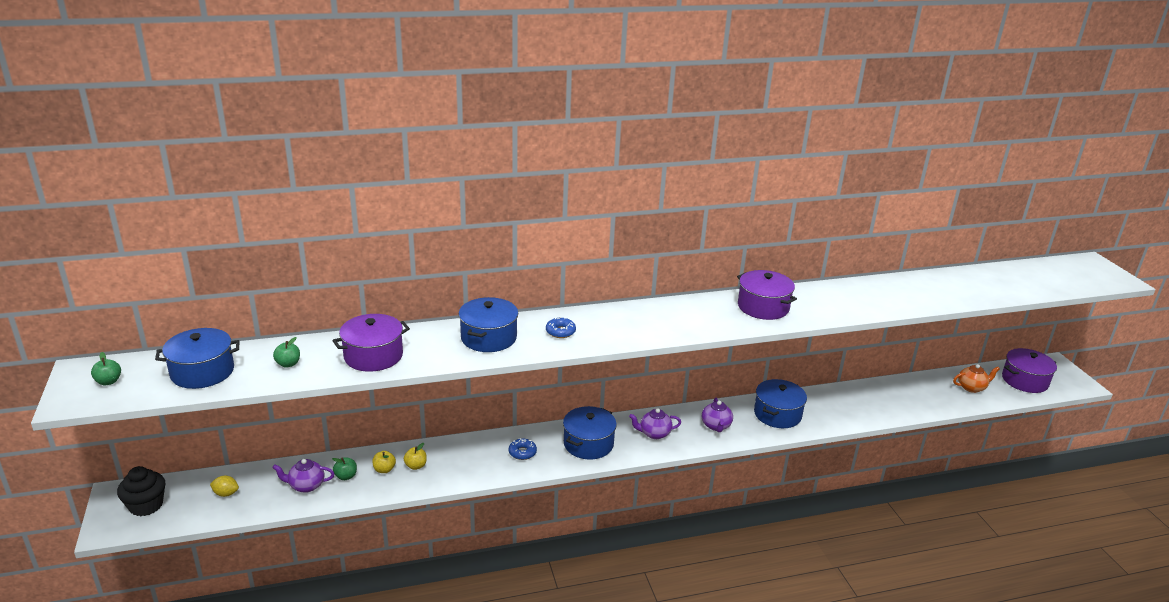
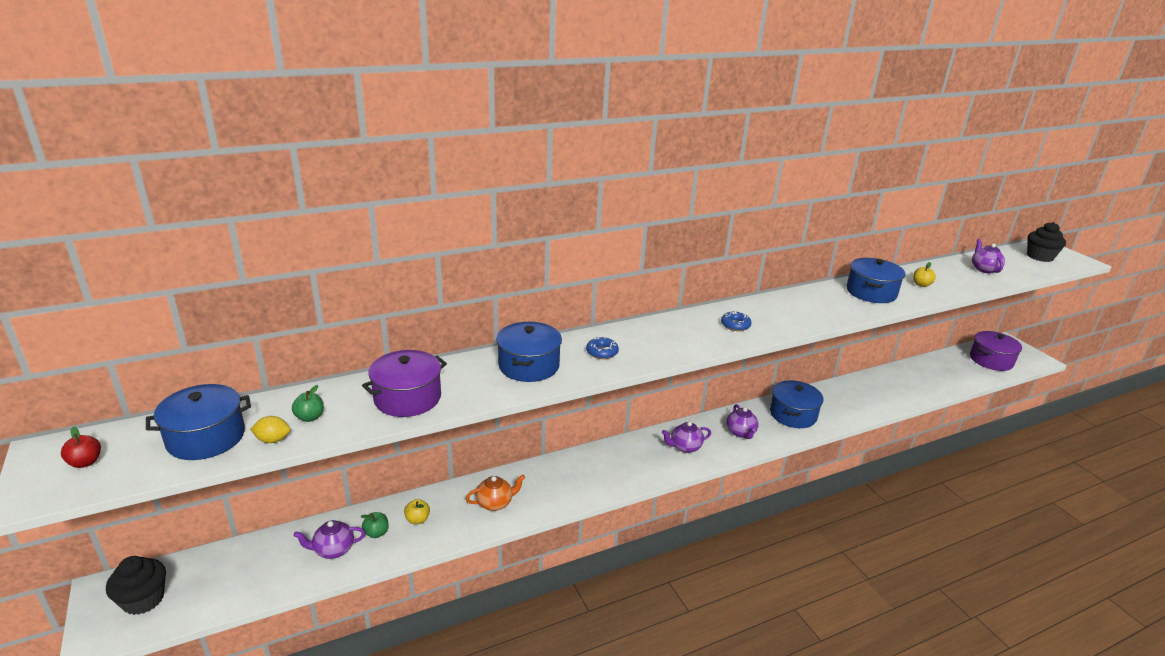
camera: 10 degrees left, 0 degrees up
green apple [91,352,121,385] -> red apple [61,427,101,468]
yellow lemon [210,476,239,497] -> yellow lemon moved to [250,416,290,443]
yellow apple [404,443,427,470] -> yellow apple moved to [913,262,936,287]
blue donut [509,438,537,460] -> blue donut moved to [721,311,752,331]
blue pot [563,406,617,460] -> blue pot moved to [847,258,905,303]
purple pot [737,270,797,320] -> none
orange teapot [953,364,1000,393] -> orange teapot moved to [466,474,525,511]
none -> purple teapot [972,239,1005,274]
none -> black cupcake [1027,222,1066,262]

